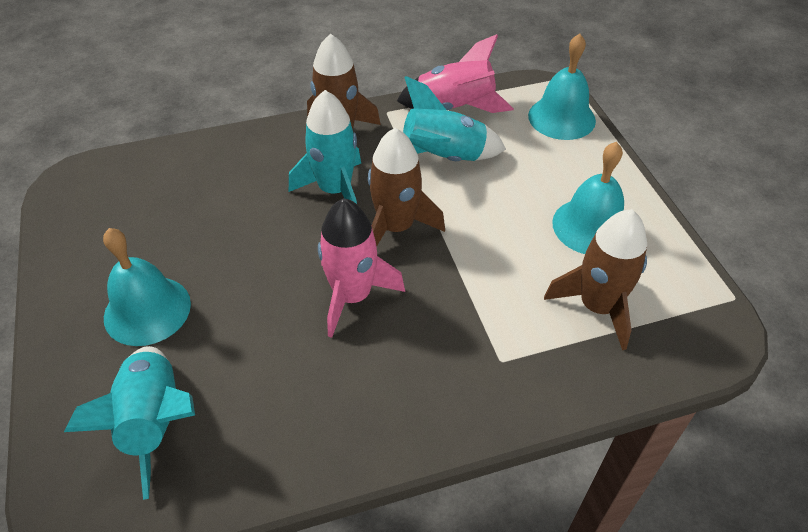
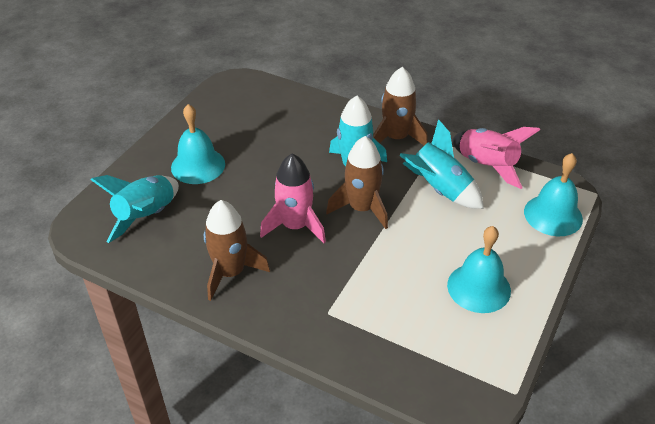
camera: 45 degrees right, 5 degrees down
brown rocket [544,209,647,350] -> brown rocket moved to [204,200,270,301]

